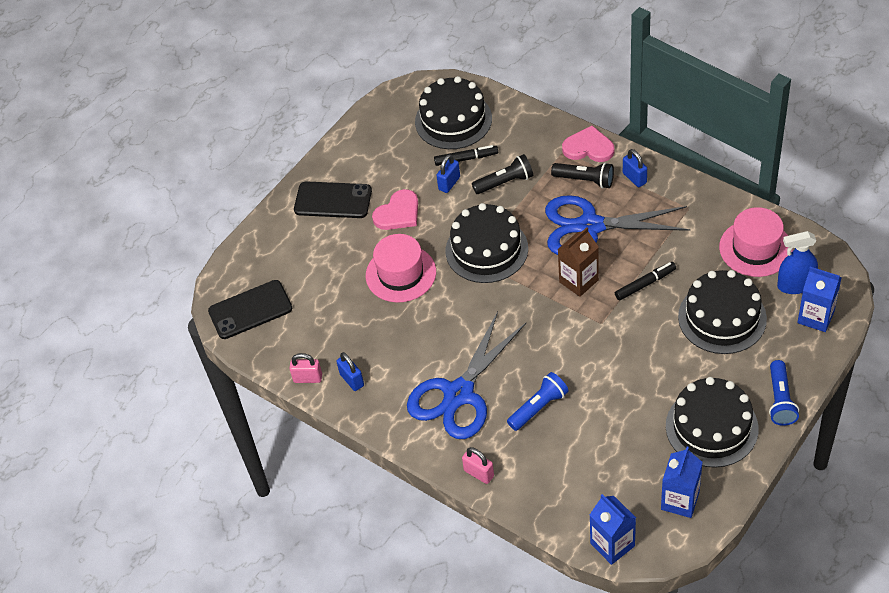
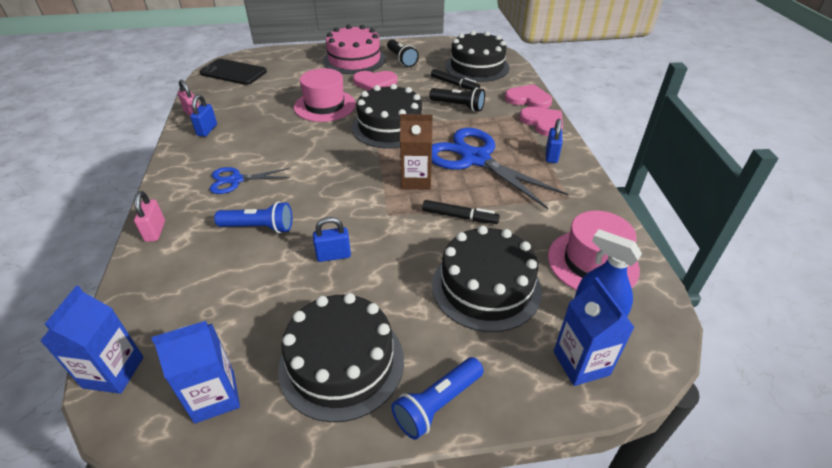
camera: 40 degrees right, 10 degrees down
black phone [294,181,372,218] -> pink cake [323,25,386,74]
blue scissors [407,312,526,439] -> blue scissors [210,167,290,194], size x0.52
blue padlock [436,154,460,193] -> blue padlock moved to [313,217,351,262]
black flashlight [551,162,614,189] -> black flashlight moved to [387,39,419,67]
none -> pink heart [505,84,552,108]

